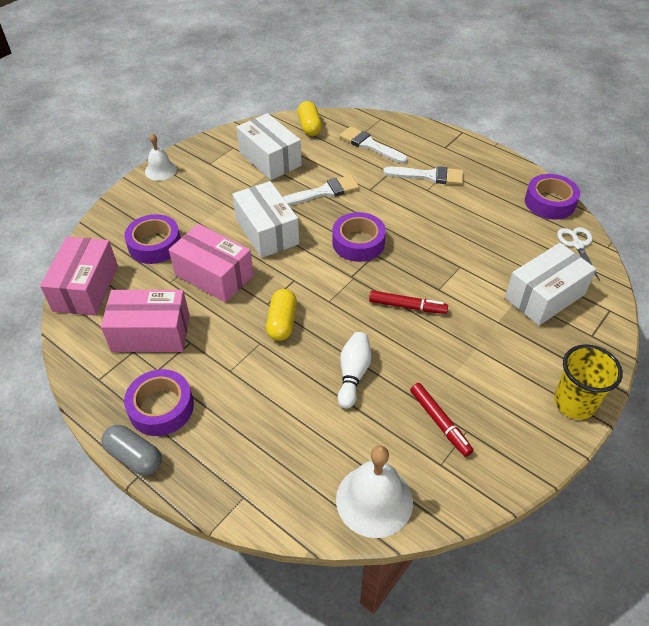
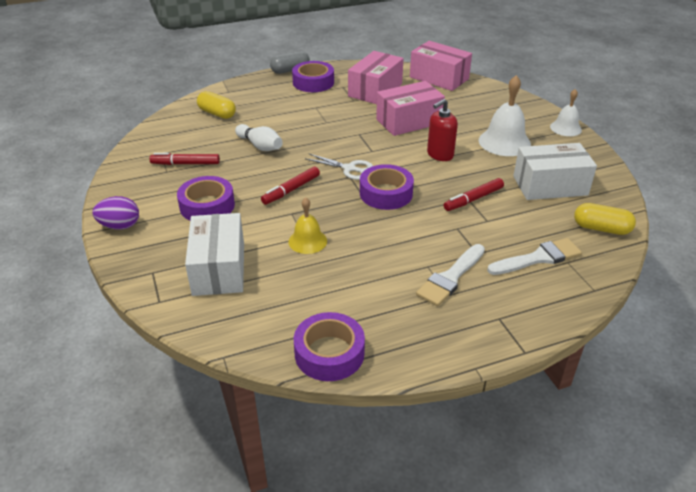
camera: 120 degrees right, 10 degrees down
purple tape [124,214,181,264] -> purple tape moved to [177,176,235,221]
white box [232,181,299,258] -> red soap dispenser [427,99,458,161]
yellow capsule [266,289,297,341] -> yellow capsule moved to [197,91,236,119]
white brush [283,175,359,206] -> red marker [444,178,504,211]
white bell [336,445,413,538] -> white bell moved to [479,75,531,156]
yellow cup [554,344,623,419] -> purple egg [92,196,139,230]
white scissors [557,227,600,281] -> white scissors moved to [305,154,373,180]
none -> yellow bell [288,197,327,254]

